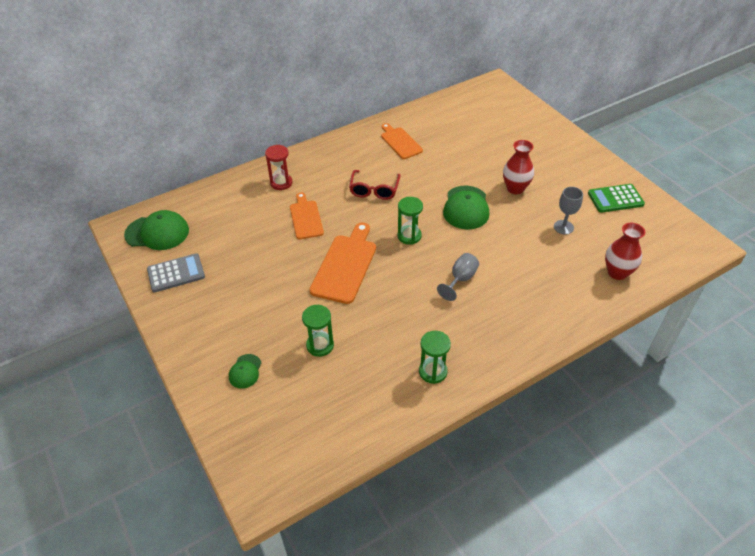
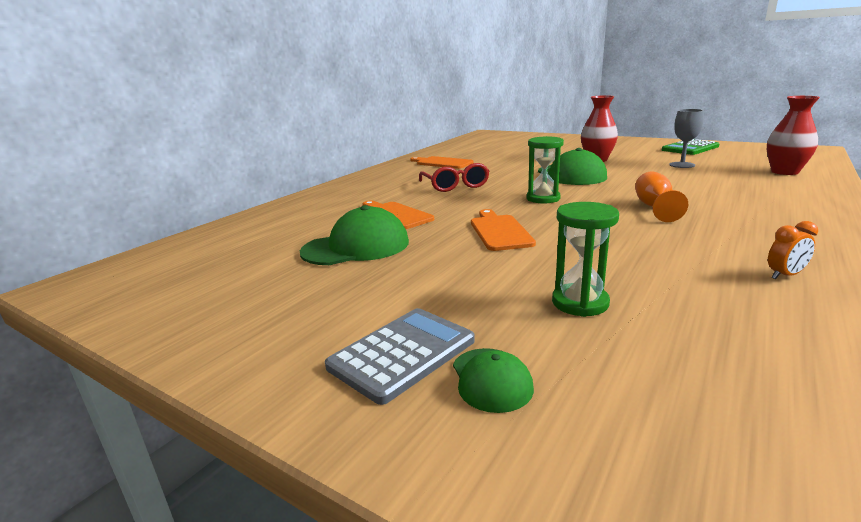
camera: 25 degrees left, 25 degrees down
green cap [124,210,189,250] -> green cap moved to [300,205,409,265]
grey calculator [147,253,205,293] -> grey calculator moved to [325,308,475,405]
red hourglass [265,145,293,190] -> none
orange cutting board [309,222,376,304] -> orange cutting board [471,209,536,251], size x0.65
green hourglass [419,331,451,384] -> orange clock [768,221,818,279]
grey goblet [437,253,479,301] -> orange goblet [635,172,688,222]

